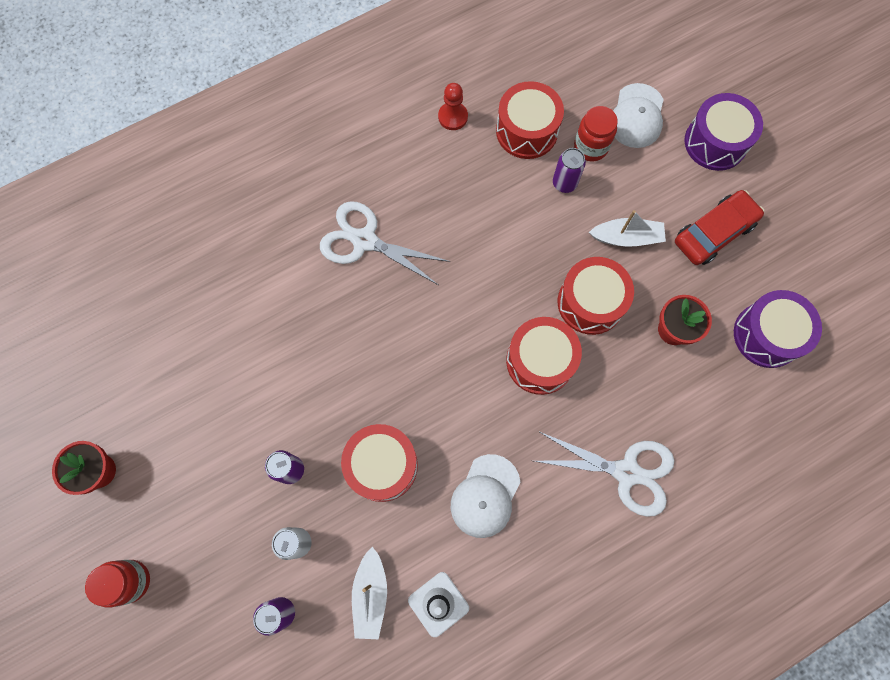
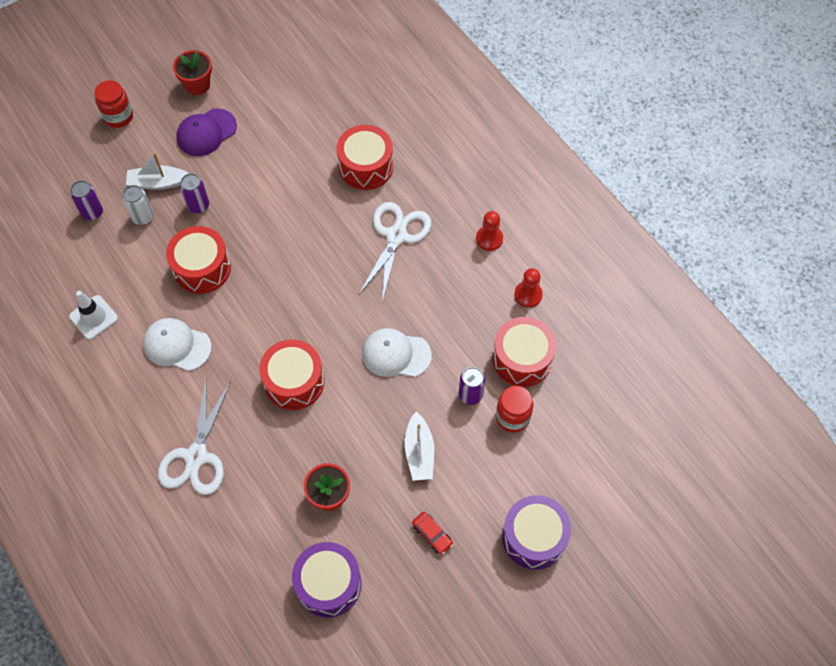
camera: 85 degrees right, 10 degrees down
white boat [352,547,387,639] -> white boat moved to [126,152,189,190]
red drum [558,257,634,335] -> red drum moved to [337,125,393,190]
white cap [613,83,664,148] -> white cap moved to [362,328,432,377]
red car [675,190,764,265] -> red car [412,512,453,555], size x0.50
none -> purple cap [176,108,237,156]
none -> red pawn [476,211,503,251]

